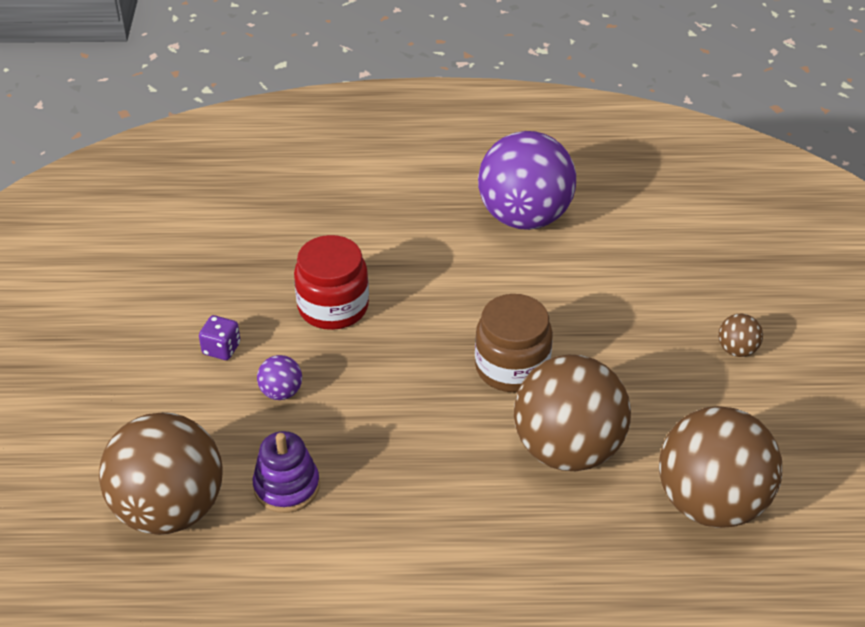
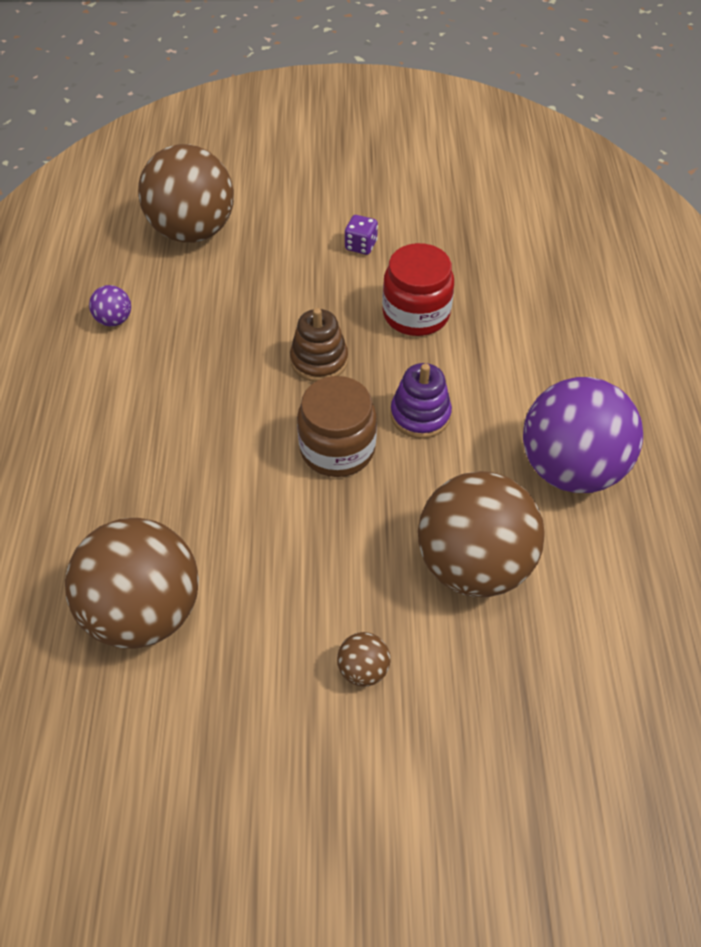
camera: 90 degrees right, 10 degrees up
purple stacking toy [253,431,320,513] -> purple stacking toy moved to [390,363,452,439]
purple ball [257,355,302,400] -> purple ball moved to [89,285,131,326]
brown ball [514,355,631,471] -> brown ball moved to [418,471,545,597]
none -> brown stacking toy [290,308,348,382]

